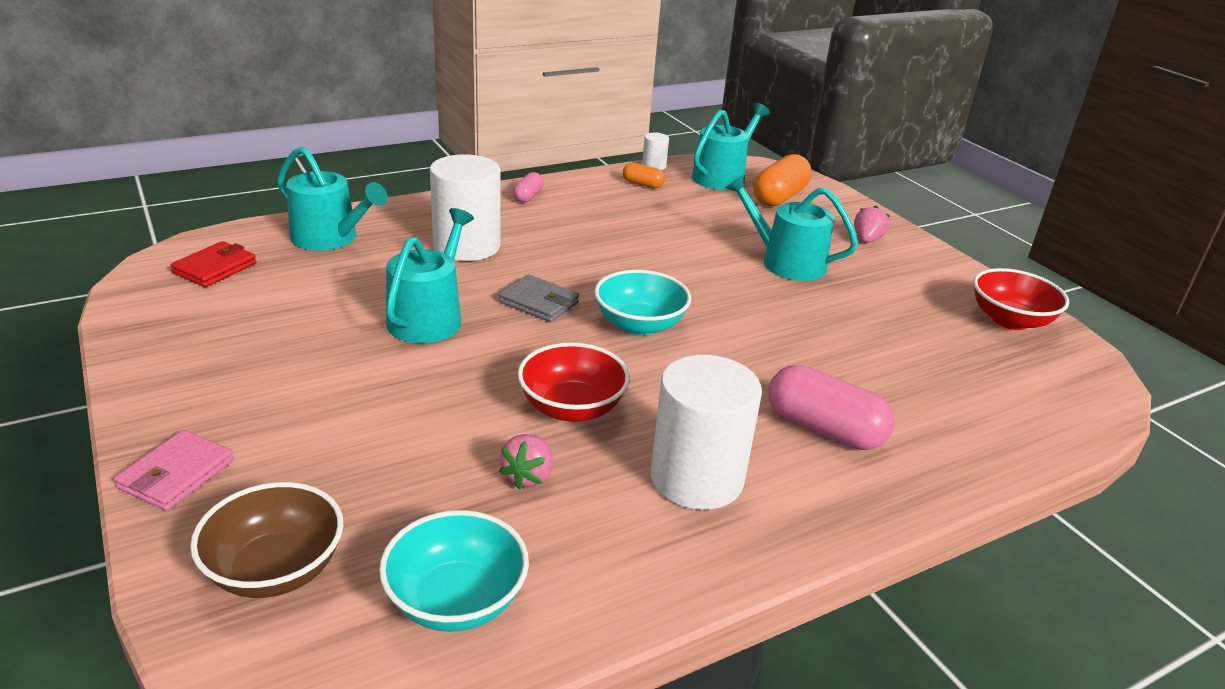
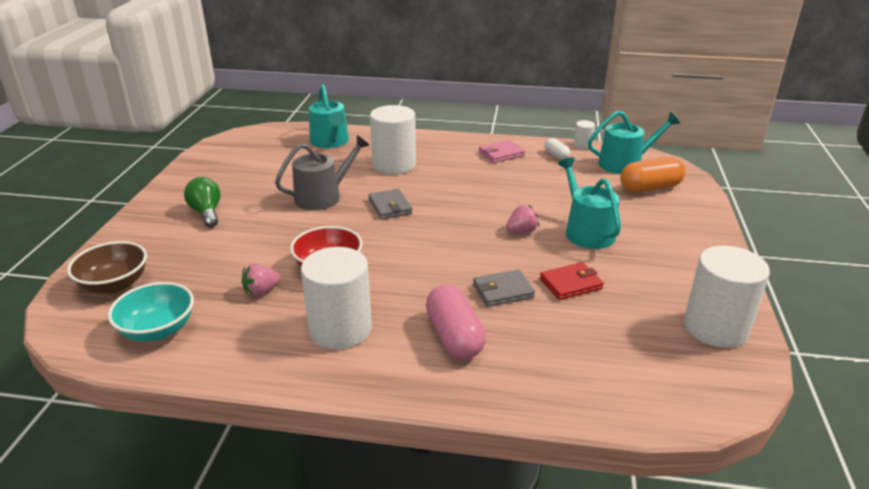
camera: 40 degrees right, 0 degrees up
pink wallet [114,430,234,511] -> pink wallet moved to [479,140,525,163]
red wallet [170,241,257,287] -> red wallet moved to [540,262,604,300]
turquoise watering can [386,208,474,343] -> grey watering can [275,135,369,210]
pink capsule [513,172,544,203] -> none
turquoise bowl [594,270,691,335] -> none
orange capsule [623,163,665,188] -> white capsule [545,138,570,160]
pink strawberry [854,205,890,243] -> pink strawberry moved to [506,205,539,233]
red bowl [973,268,1069,330] -> white cylinder [684,246,770,348]
none -> green light bulb [184,177,220,227]
none -> grey wallet [473,269,535,307]

